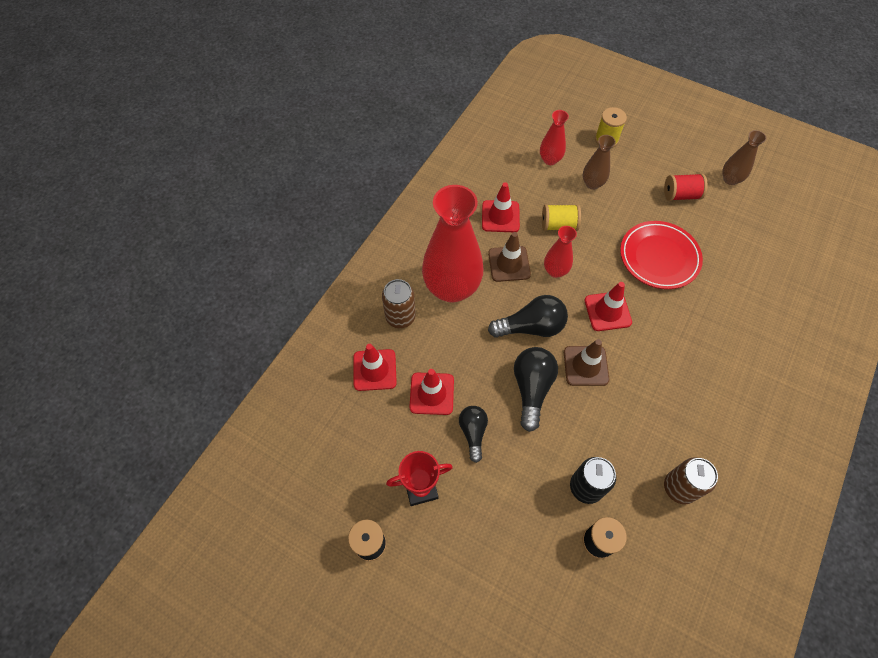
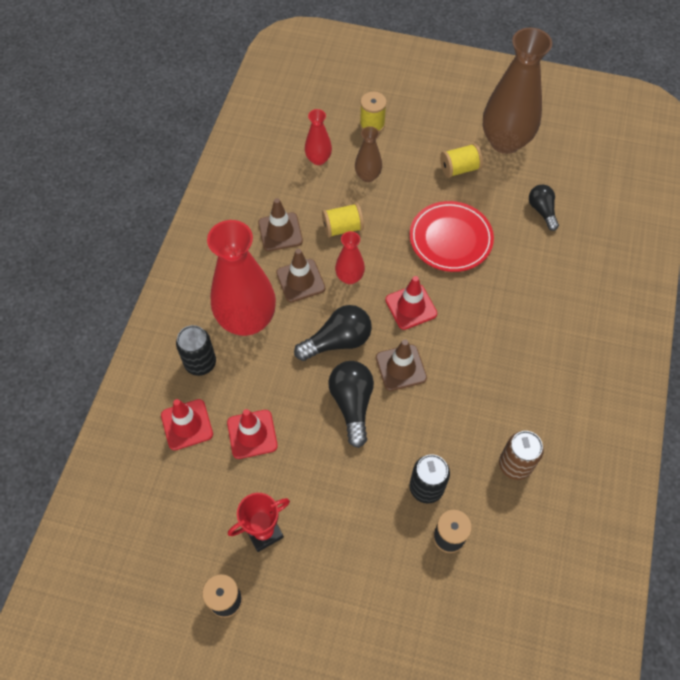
camera: 15 degrees left, 0 degrees up
brown can [382,279,416,328] -> black can [176,325,216,376]
black light bulb [459,406,488,463] -> black light bulb moved to [529,184,559,231]
red traffic cone [482,182,520,232] -> brown traffic cone [258,198,303,251]
red spool [664,173,708,201] -> yellow spool [440,143,483,178]
brown vase [722,130,766,185] -> brown vase [483,28,552,154], size x2.08

